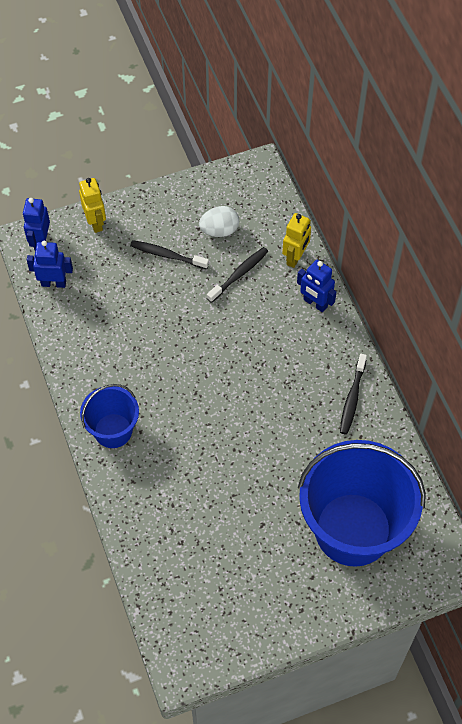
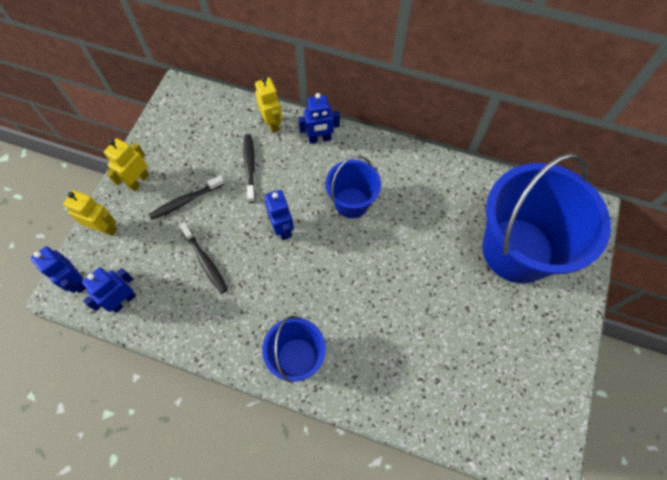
camera: 50 degrees left, 5 degrees up
white egg [199,206,239,237] -> none
black toothbrush [340,354,367,435] -> black toothbrush moved to [179,222,228,294]
none -> yellow robot [104,138,149,191]
none -> blue robot [265,190,294,240]
none -> blue bucket [326,155,381,218]

